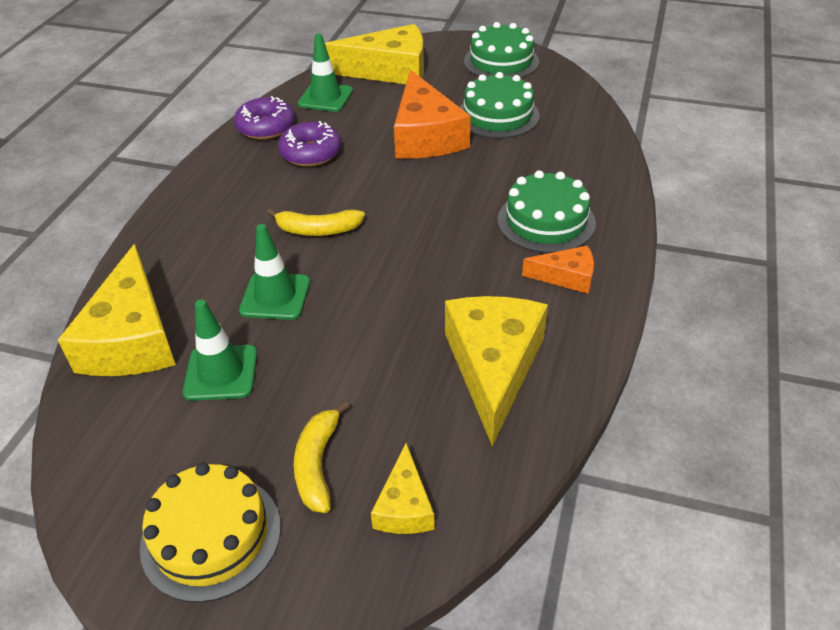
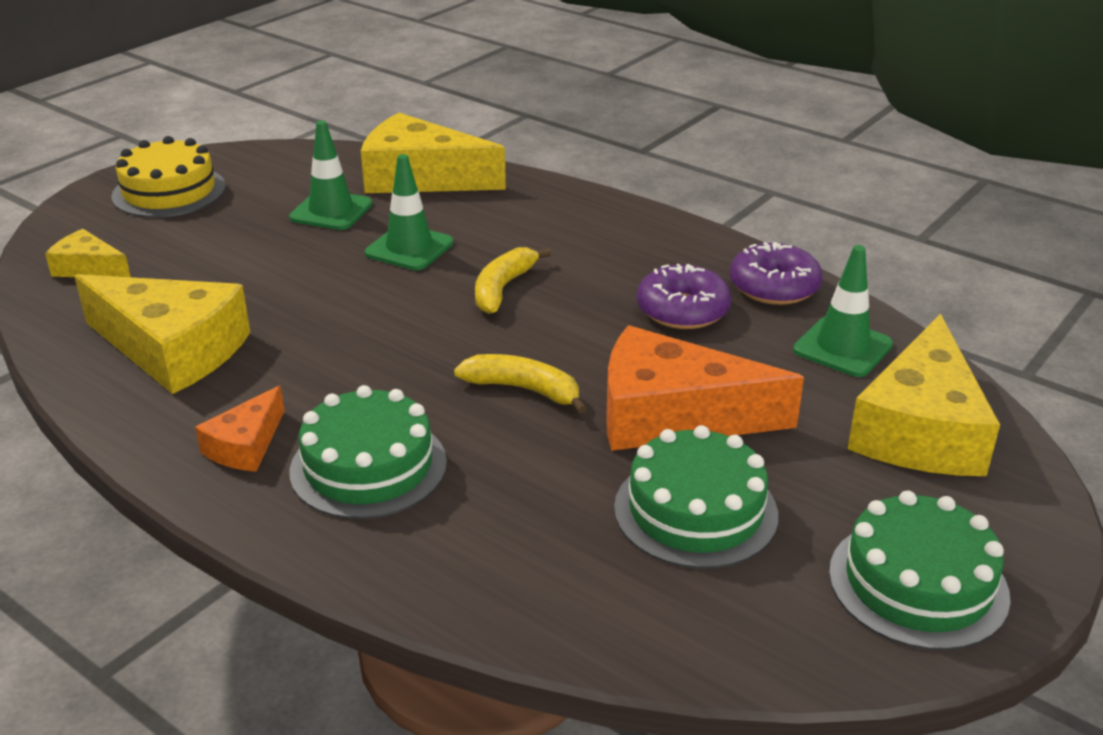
camera: 110 degrees right, 10 degrees down
yellow banana [294,401,350,513] -> yellow banana moved to [454,354,587,414]

